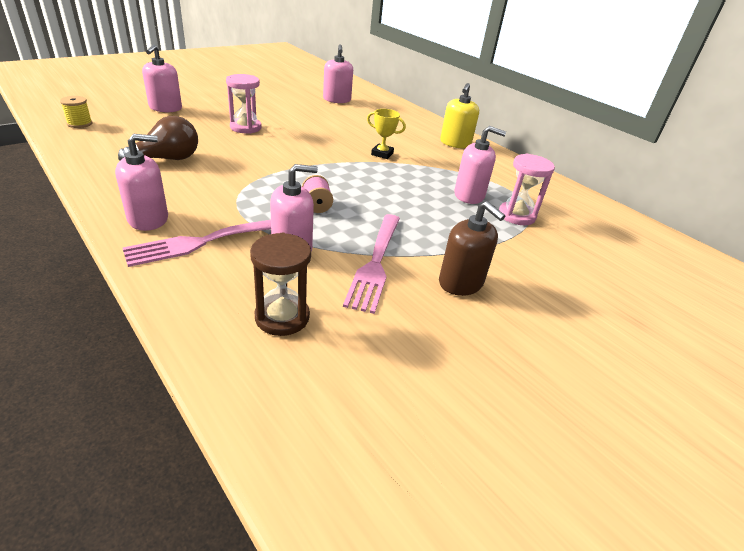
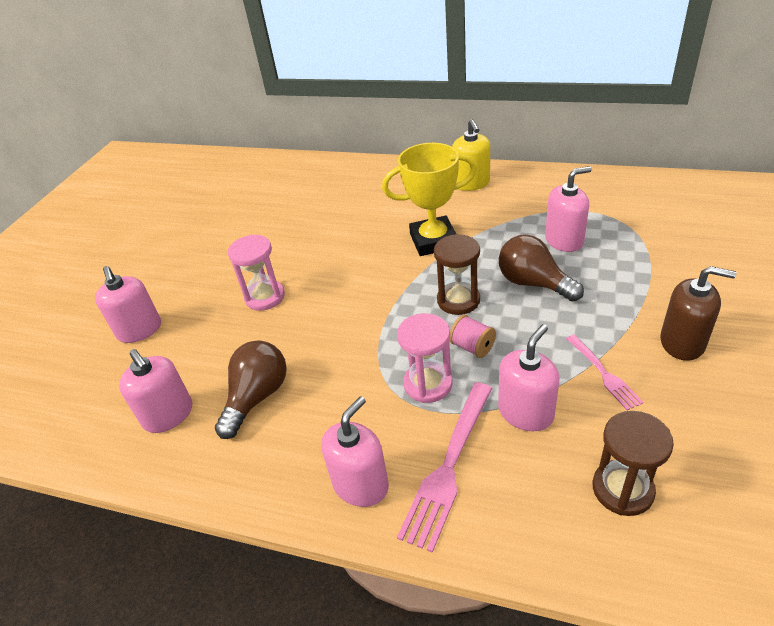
camera: 25 degrees left, 5 degrees up
yellow spool [60,96,92,128] -> none
pink soap dispenser [323,44,353,103] -> pink soap dispenser moved to [119,349,192,433]
pink fork [343,214,400,314] -> pink fork [566,335,644,410], size x0.58
yellow trophy [367,109,406,159] -> yellow trophy [382,143,477,256], size x1.88
pink hourglass [499,154,555,225] -> pink hourglass moved to [397,313,453,403]
none -> brown hourglass [434,234,480,315]
none -> brown light bulb [499,235,584,302]

